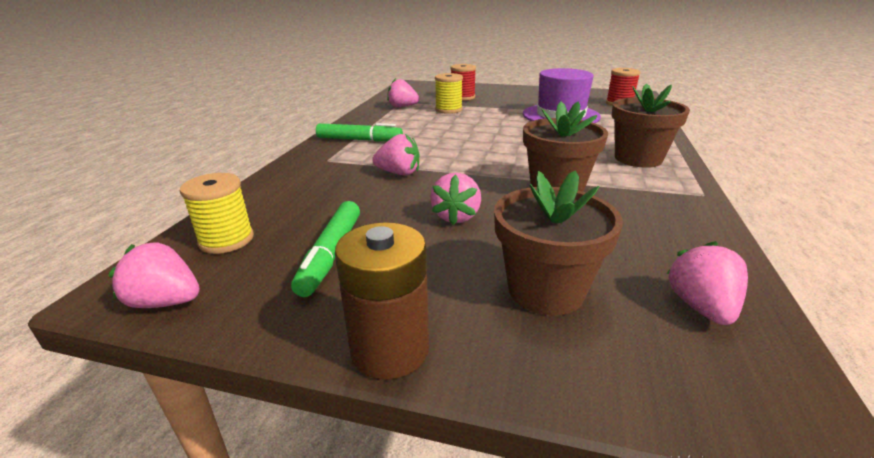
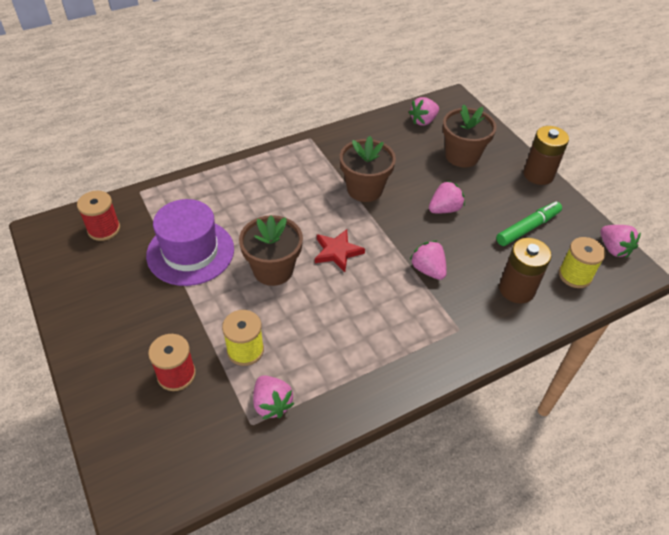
camera: 135 degrees left, 20 degrees up
green marker [316,123,403,142] -> none
brown flower pot [612,83,690,168] -> brown flower pot moved to [239,215,303,286]
none -> red star [315,229,365,272]
none -> brown battery [499,238,552,304]

